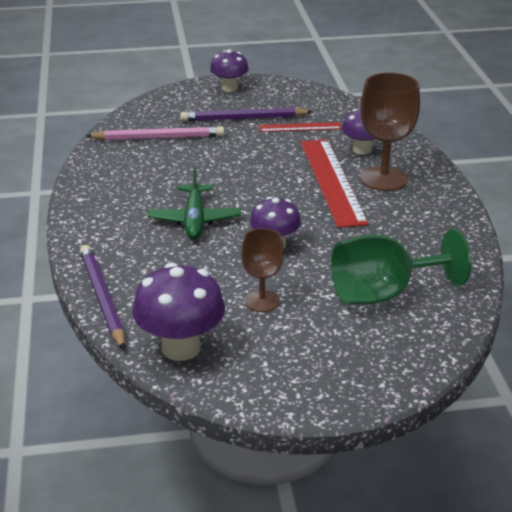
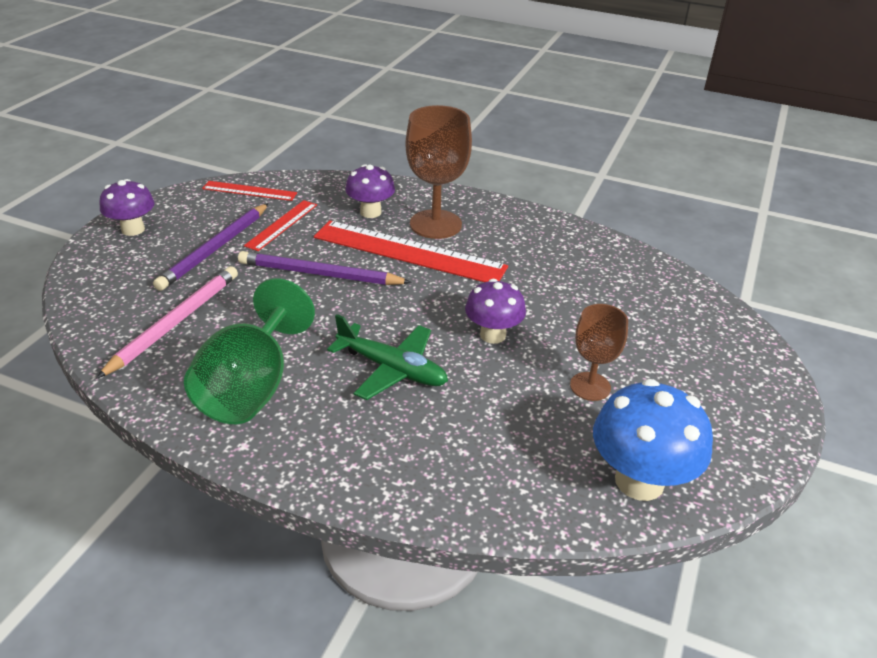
camera: 60 degrees left, 5 degrees up
purple pencil [80,245,125,350] -> purple pencil moved to [238,251,412,285]
purple mushroom [132,263,225,361] -> blue mushroom [593,379,713,501]
green goblet [331,229,471,305] -> green goblet moved to [184,278,315,424]
none -> red ruler [202,181,297,201]

